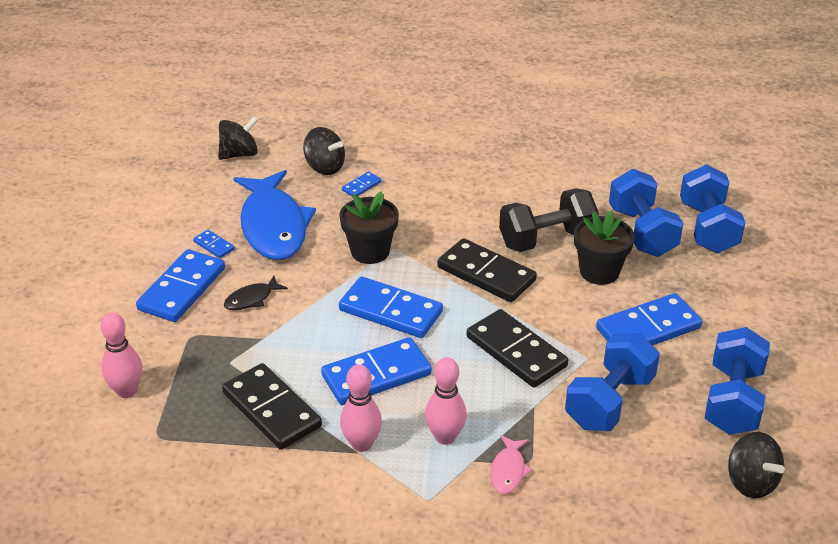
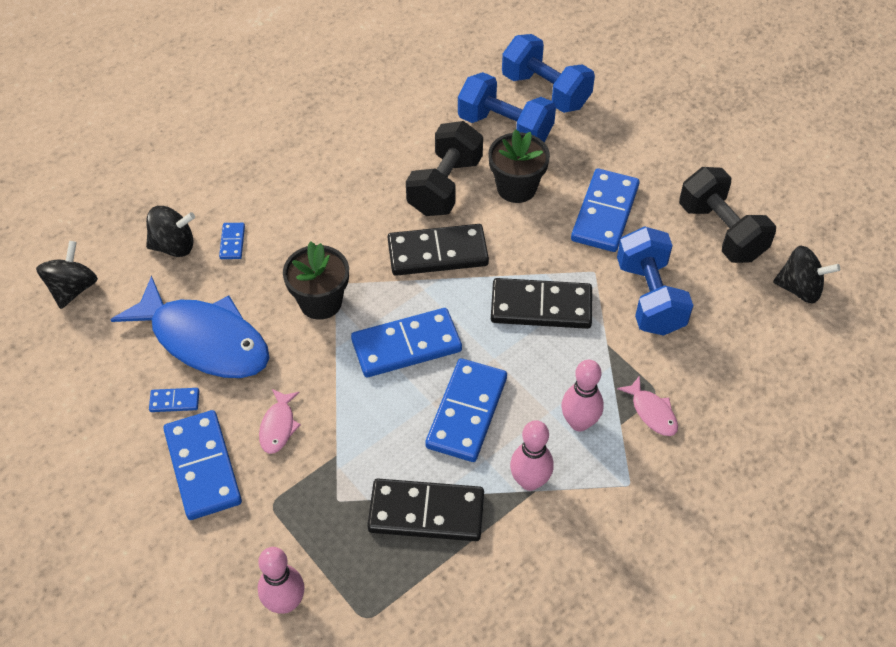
camera: 45 degrees left, 15 degrees up
black fish [224,276,288,310] -> pink fish [259,389,301,454]
blue dumbbell [705,327,770,435] -> black dumbbell [679,167,776,263]

